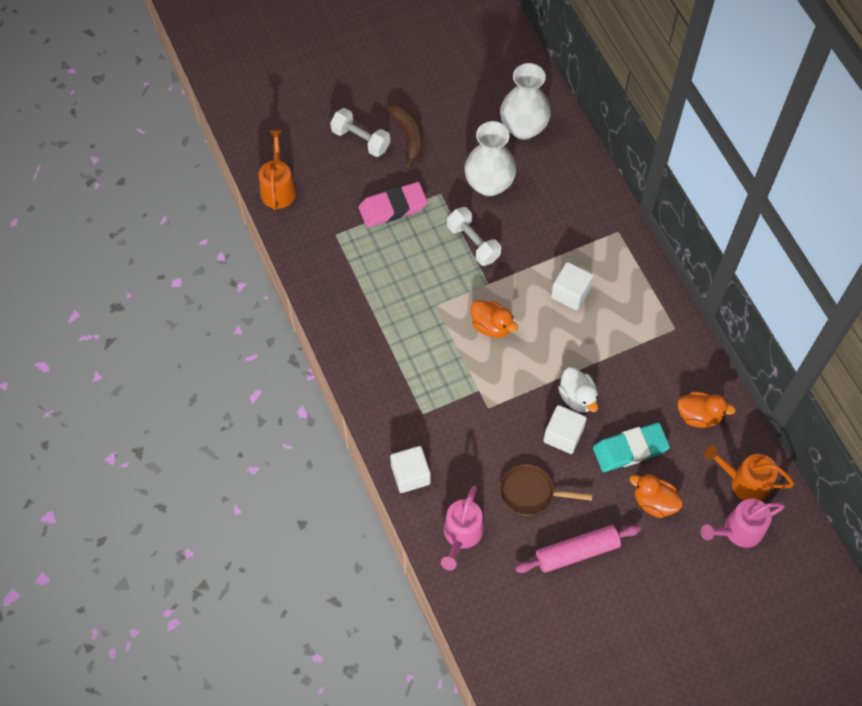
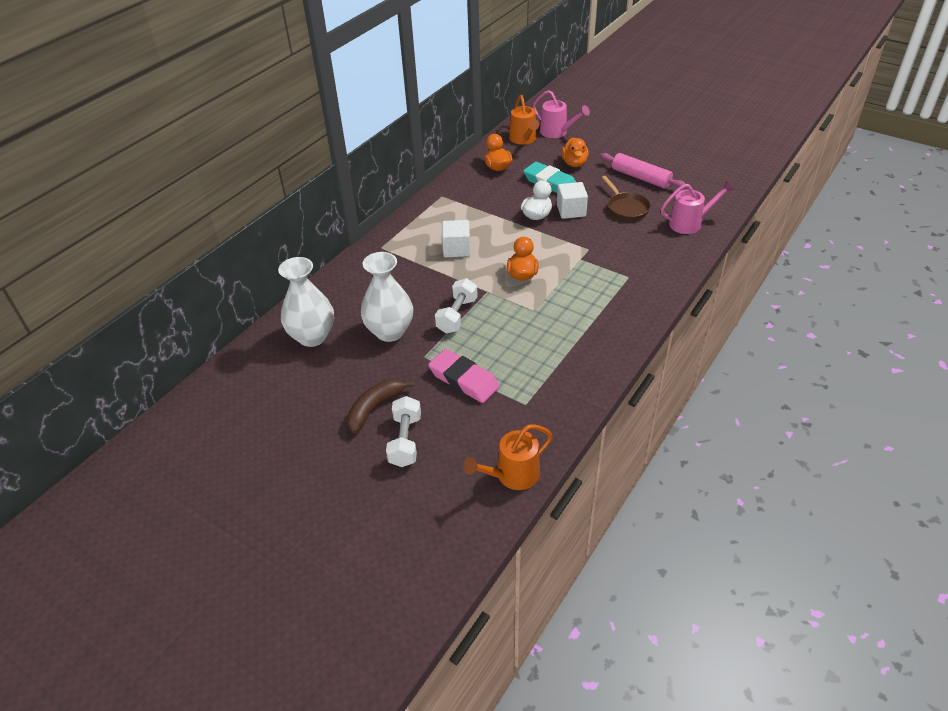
camera: 120 degrees left, 20 degrees down
white cube [390,446,430,493] -> none

